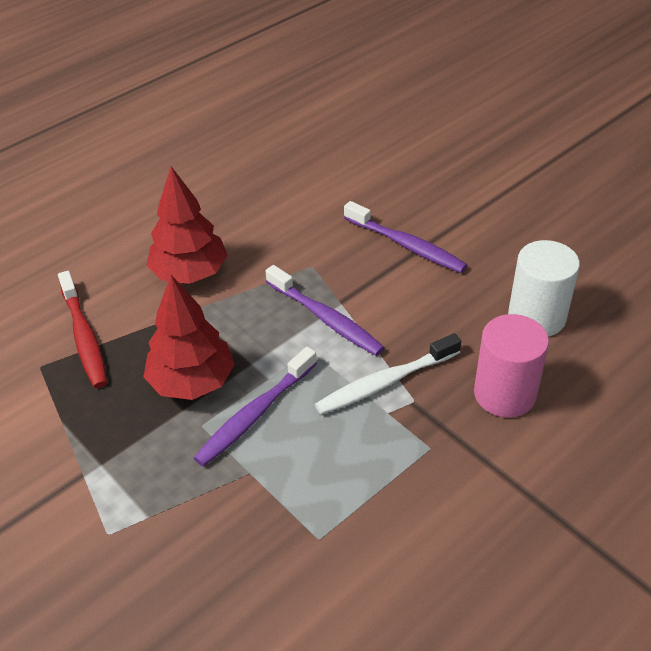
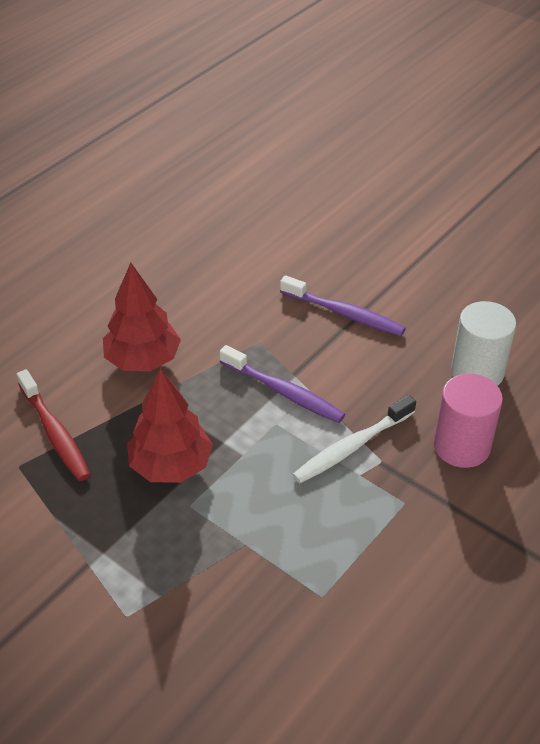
camera: 10 degrees left, 0 degrees up
purple toothbrush [193,347,317,467] -> none

